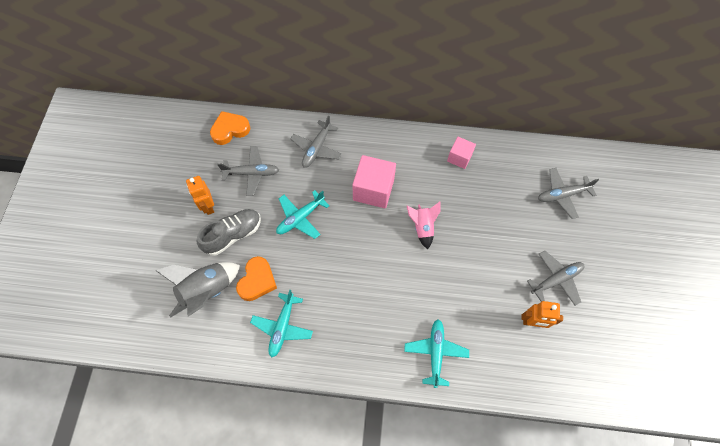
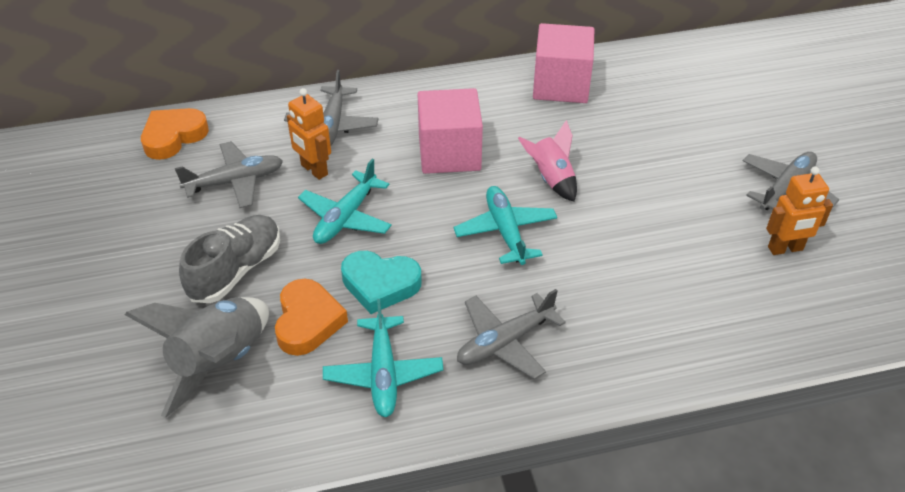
camera: 20 degrees left, 20 degrees down
orange robot [186,176,214,215] -> orange robot moved to [287,88,331,180]
turquoise plane [404,319,469,388] -> turquoise plane moved to [453,186,557,265]
pink cube [447,137,476,169] -> pink cube [533,23,594,103], size x1.70
grey plane [538,168,599,219] -> grey plane moved to [457,289,566,379]
none -> turquoise heart [341,251,422,314]

